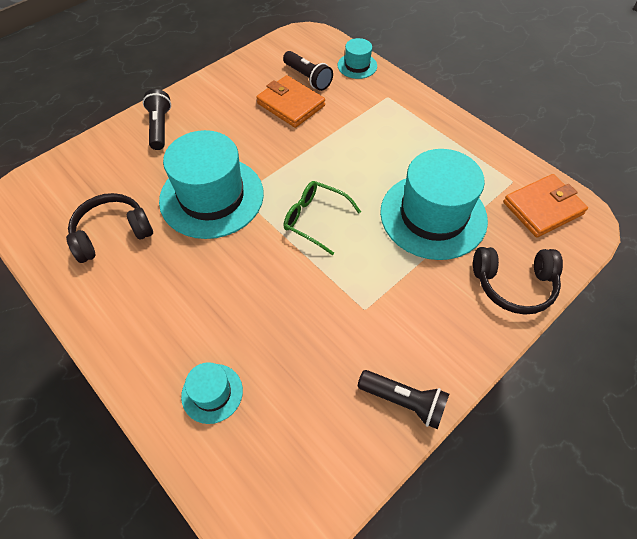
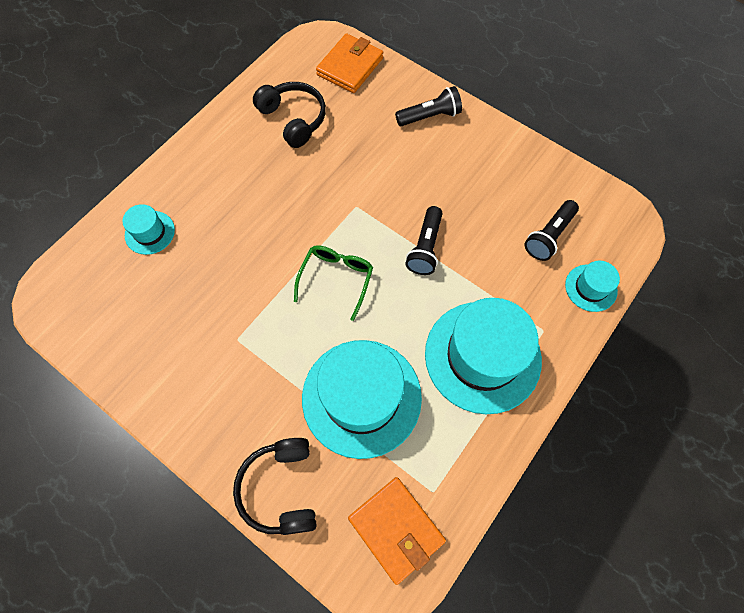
camera: 80 degrees right, 10 degrees up
turquoise hat [159,130,264,239] -> turquoise hat moved to [425,298,542,414]
orange wallet [256,75,325,128] -> orange wallet moved to [316,33,383,93]
black flashlight [358,370,449,429] -> black flashlight moved to [406,206,443,275]

